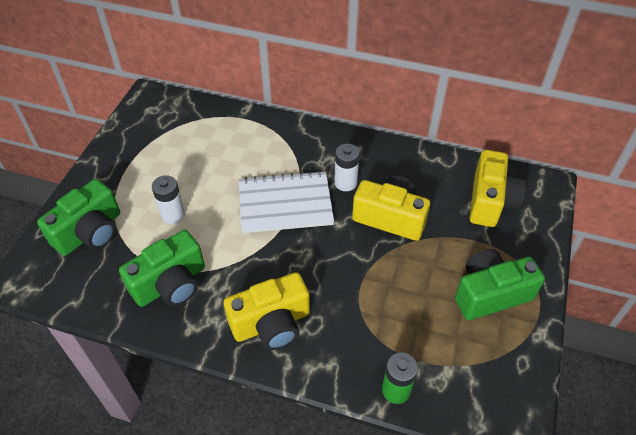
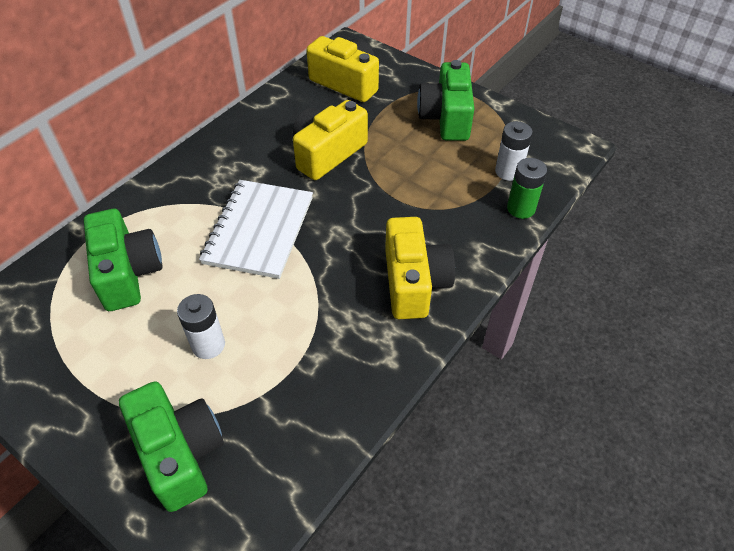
camera: 70 degrees left, 0 degrees up
green camera [119,230,205,307] -> green camera moved to [84,209,162,311]
white battery [334,144,360,191] -> white battery moved to [495,121,533,181]

